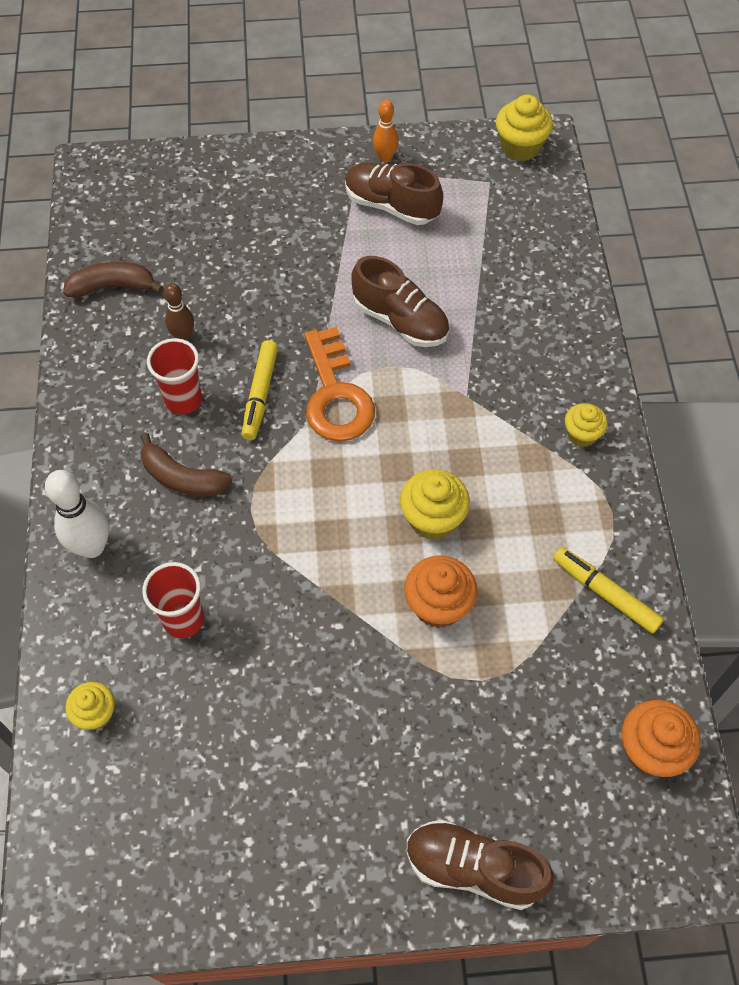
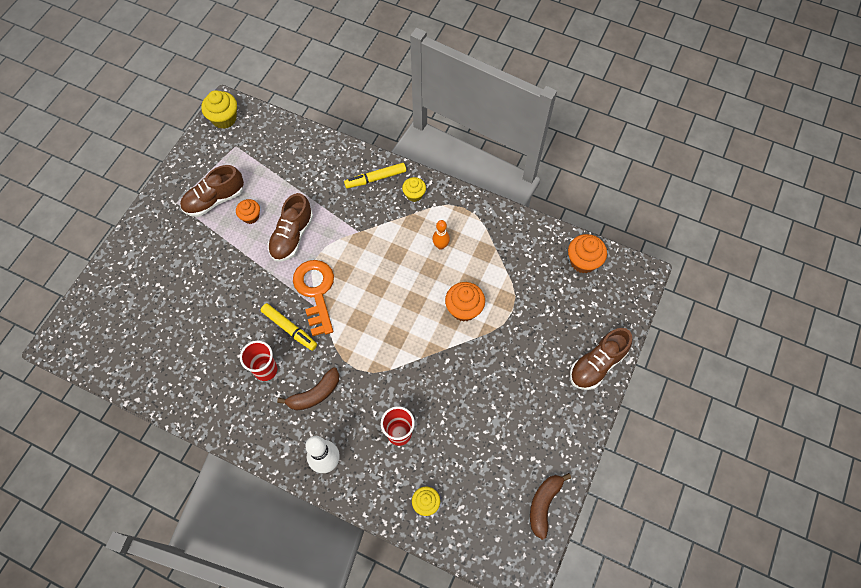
camera: 60 degrees left, 5 degrees up
brown banana [63,262,163,297] -> brown banana moved to [530,473,571,540]
brown bowling pin [164,283,194,341] -> none
orange key [305,327,375,442] -> orange key turned 120 degrees counterclockwise [293,260,334,336]
brown shoe [352,256,449,347] -> brown shoe turned 135 degrees clockwise [268,193,313,262]
orange bowling pin [373,100,399,163] -> orange bowling pin moved to [432,220,450,250]
yellow cupcake [400,469,470,540] -> none
yellow marker [553,547,664,634] -> yellow marker moved to [344,163,406,188]
none -> orange cupcake [236,199,260,224]

